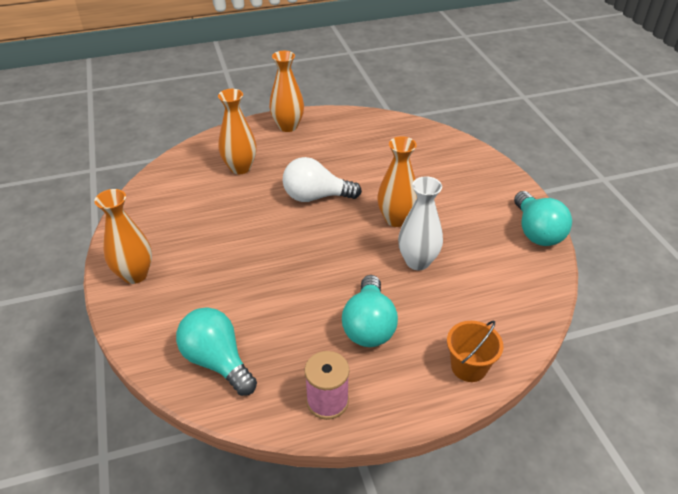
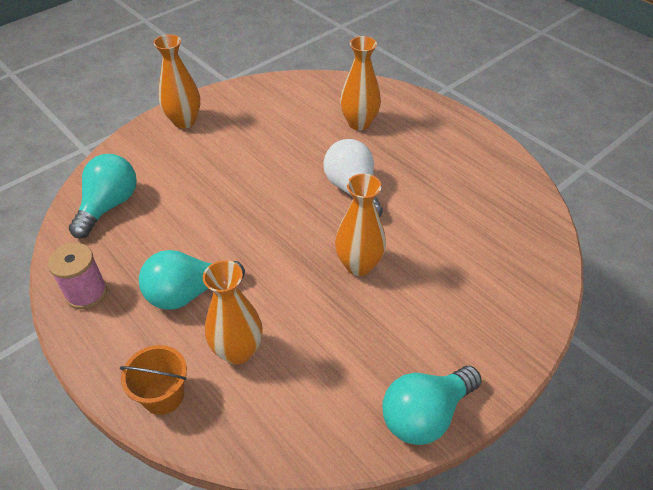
camera: 65 degrees right, 5 degrees up
orange vase [269,51,304,132] -> orange vase moved to [203,260,263,365]
white vase [398,176,443,270] -> none

